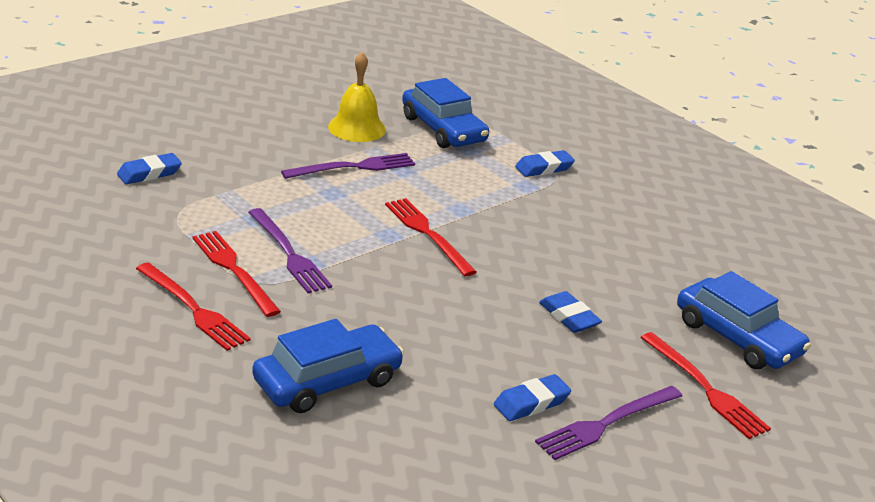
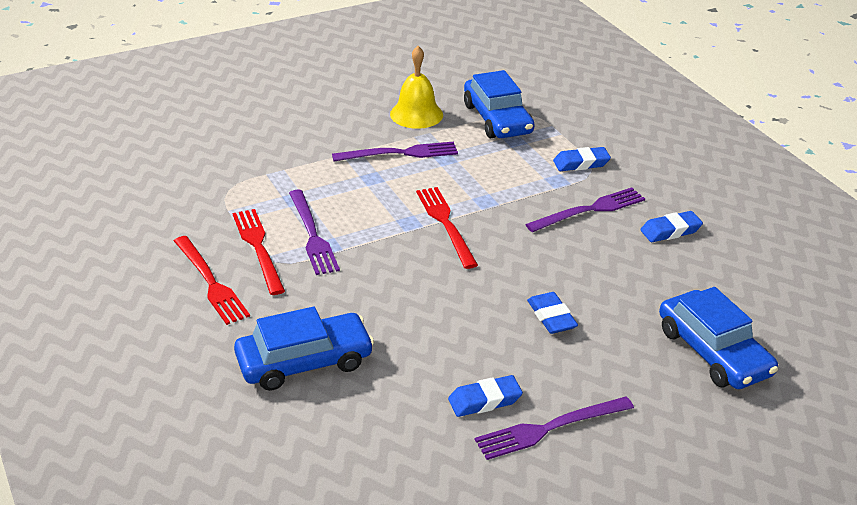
camera: 15 degrees right, 5 degrees up
blue eraser [117,153,182,184] -> blue eraser moved to [640,211,703,242]
red fork [640,332,771,439] -> none
none -> purple fork [525,188,645,232]

